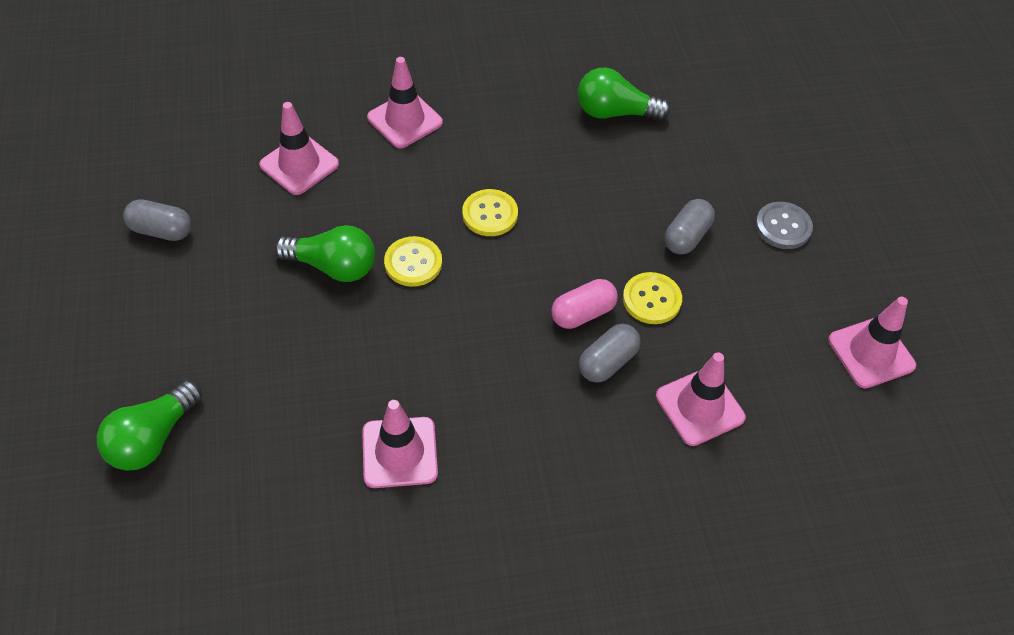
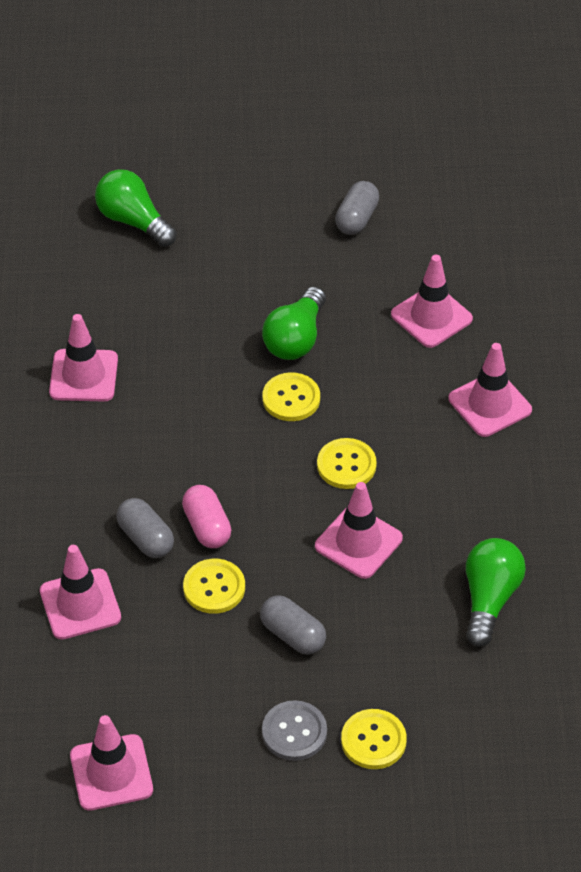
camera: 100 degrees right, 5 degrees down
none -> pink traffic cone [315,482,403,579]
none -> yellow button [341,709,407,769]

